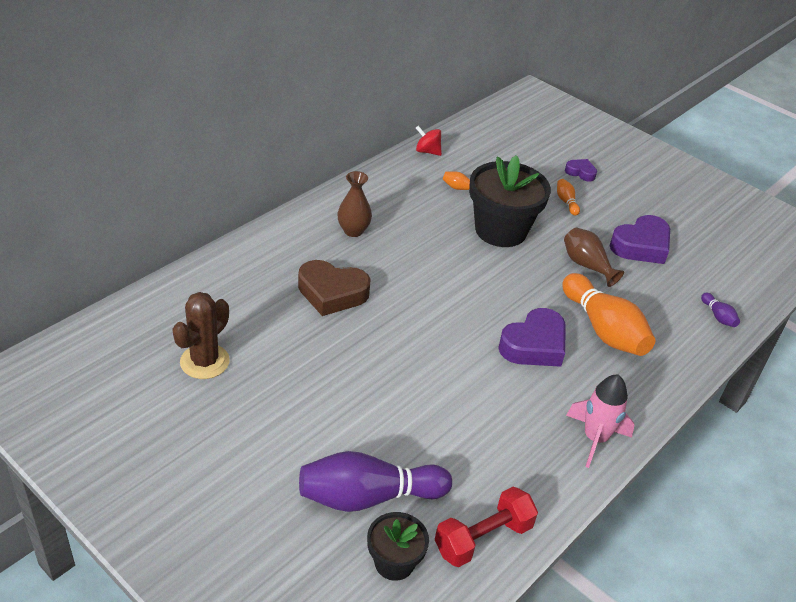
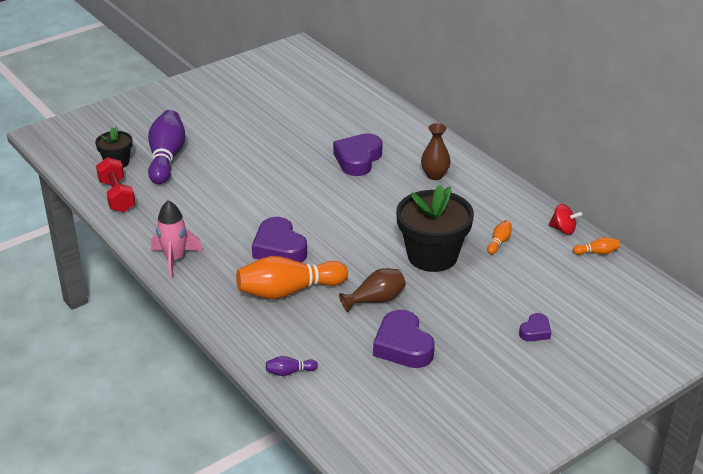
camera: 105 degrees right, 5 degrees down
brown cactus [172,292,230,379] -> none
brown heart [298,260,371,316] -> purple heart [333,133,382,176]
red spinning top [416,126,442,156] -> red spinning top turned 75 degrees clockwise [549,204,582,235]
orange bowling pin [557,179,580,216] -> orange bowling pin moved to [573,237,620,255]

